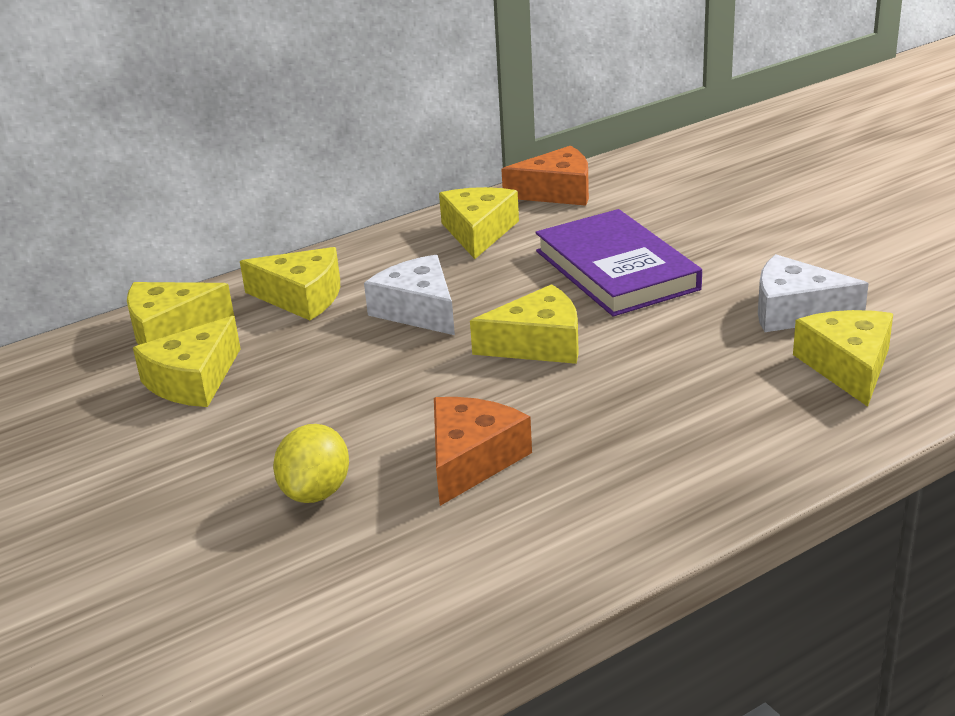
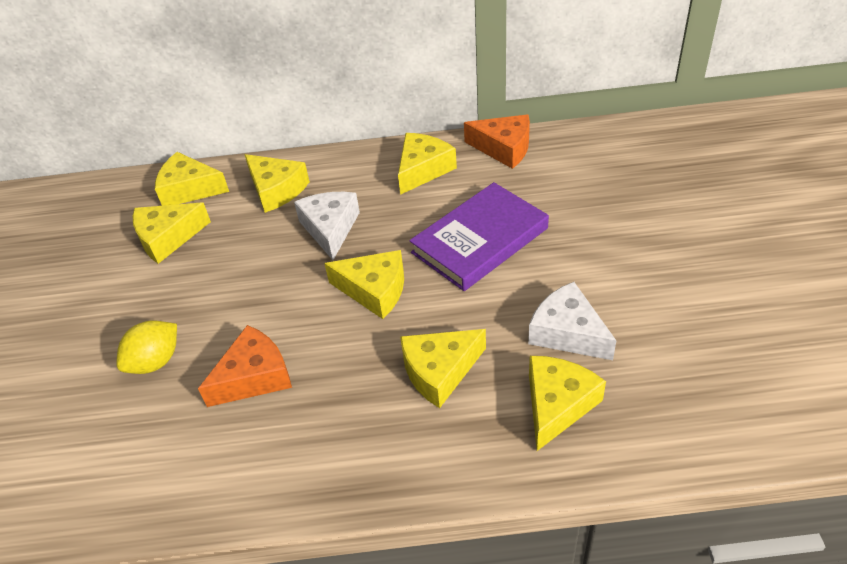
camera: 30 degrees right, 15 degrees up
purple book [535,209,702,317] -> purple book turned 45 degrees clockwise [409,182,549,291]
none -> yellow cheese [400,329,486,408]

